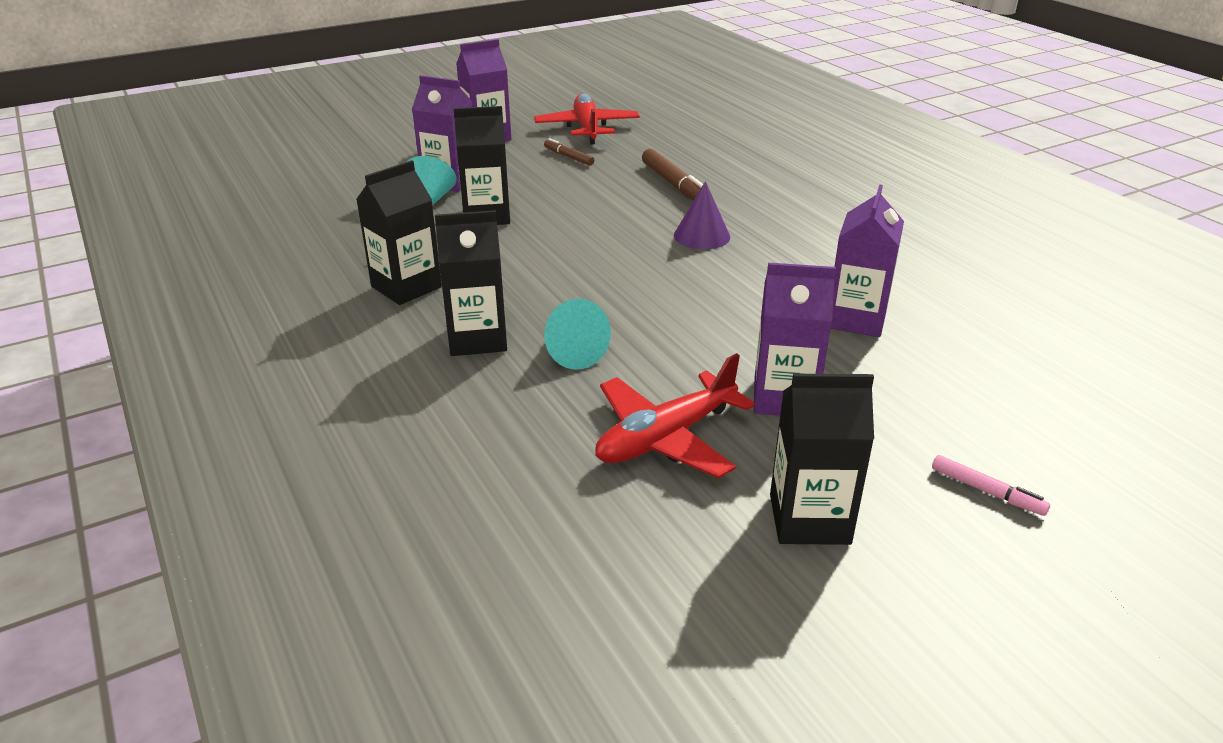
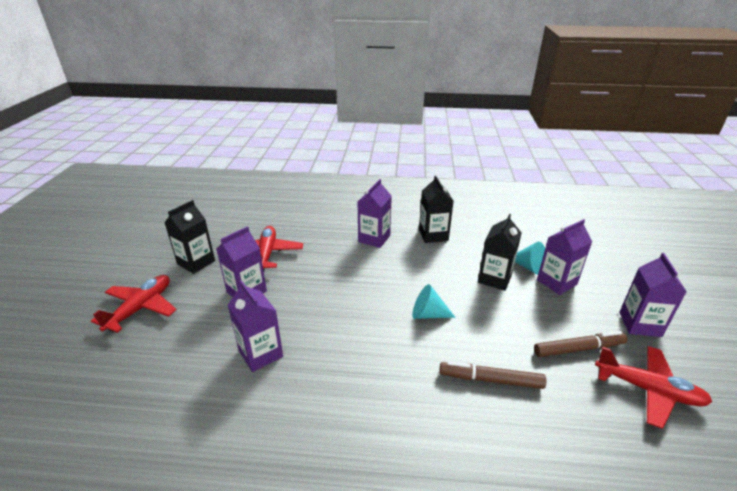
camera: 125 degrees right, 0 degrees up
black carton [435,210,507,356] -> purple carton [358,179,392,248]
brown marker [544,138,594,166] -> brown marker [534,331,627,357], size x1.71
turquoise cone [545,299,611,369] -> turquoise cone moved to [412,284,456,319]
purple cone [674,181,730,249] -> none
pink marker [932,455,1050,516] -> red plane [91,275,177,333]

